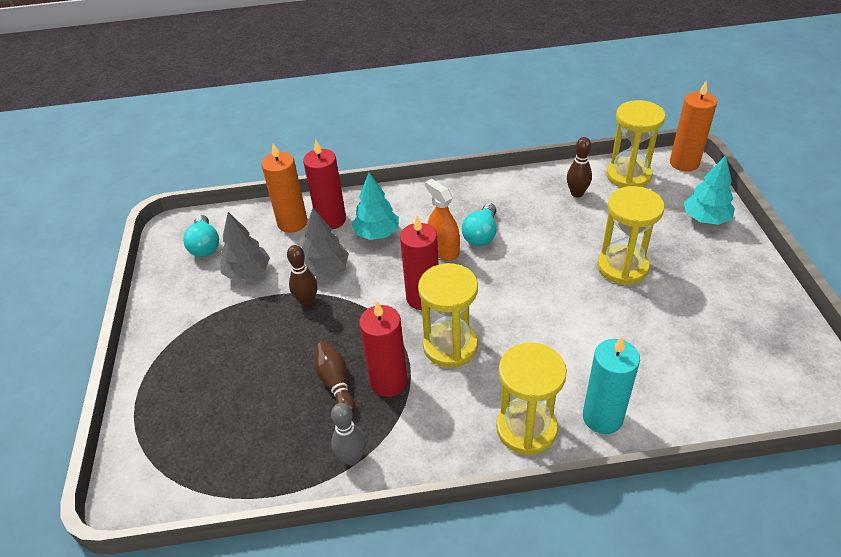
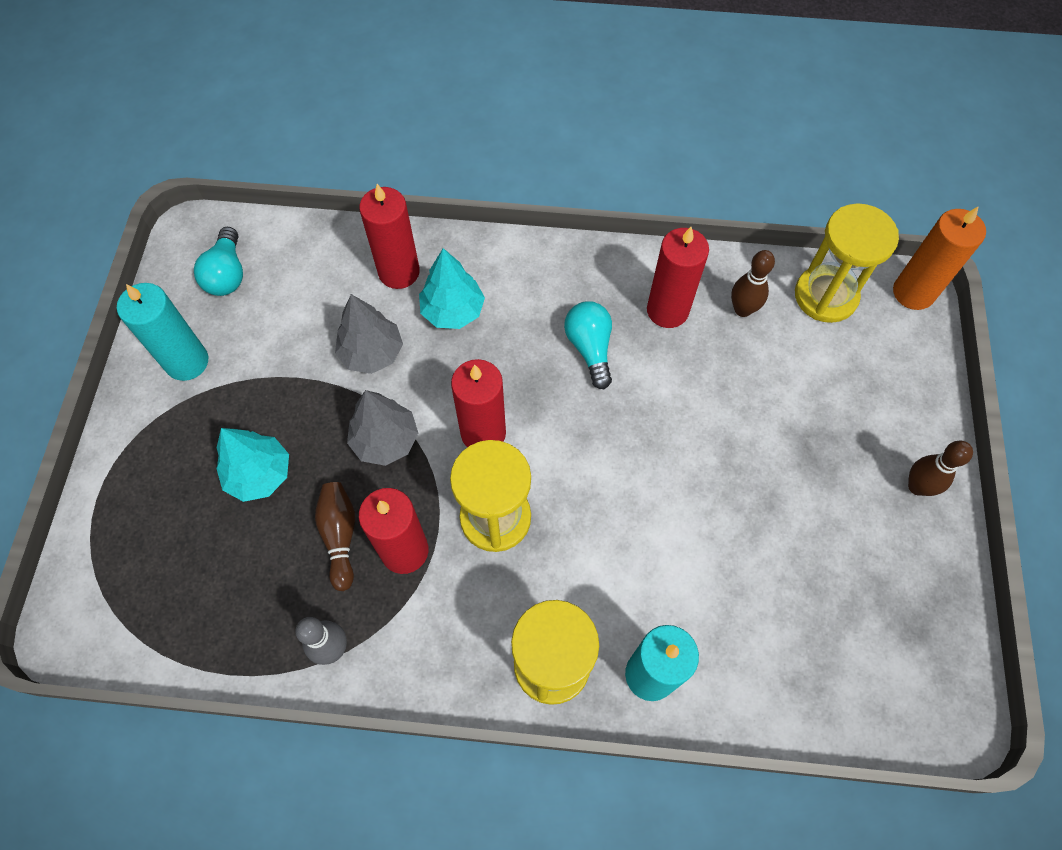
camera: 10 degrees right, 20 degrees up
grey tree [220,212,270,280] -> grey tree moved to [347,390,418,466]
orange candle [261,143,307,233] -> none
brown bowling pin [287,245,318,307] -> brown bowling pin moved to [908,440,973,496]
orange spray bottle [425,179,460,261] -> none
turquoise light bulb [462,203,497,246] -> turquoise light bulb turned 135 degrees clockwise [564,301,612,389]
yellow hourglass [597,186,665,285] -> none
turquoise tree [684,155,735,225] -> turquoise tree moved to [216,428,289,502]
none -> turquoise candle [117,283,208,381]
none -> red candle [647,227,709,328]

